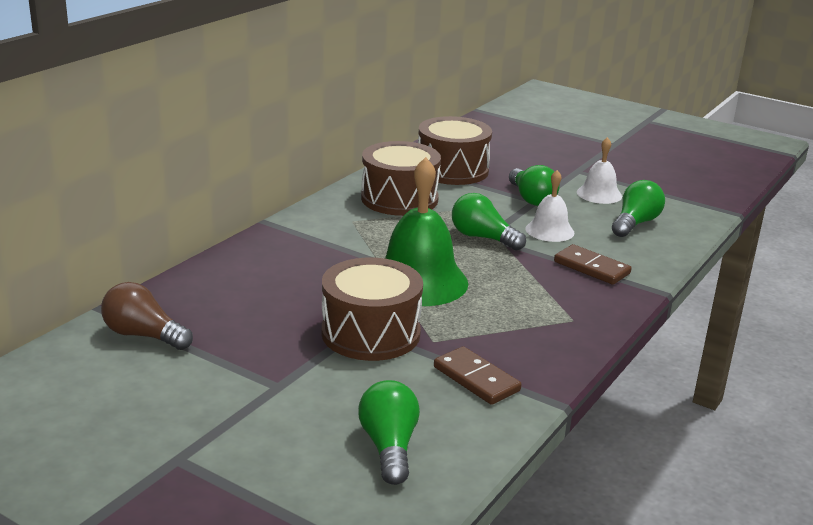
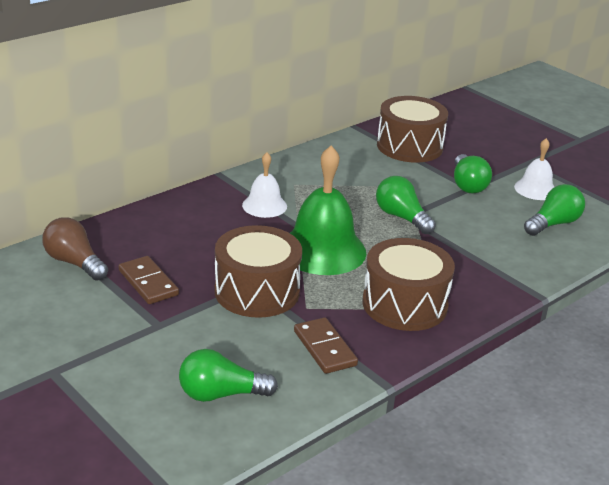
camera: 15 degrees right, 5 degrees up
green light bulb [358,380,420,485] -> green light bulb turned 105 degrees counterclockwise [179,349,278,402]
brown drum [361,141,441,216] -> brown drum moved to [362,238,455,331]
white bell [526,170,575,242] -> white bell moved to [242,152,287,218]
brown domino [554,244,631,285] -> brown domino moved to [119,256,179,304]

